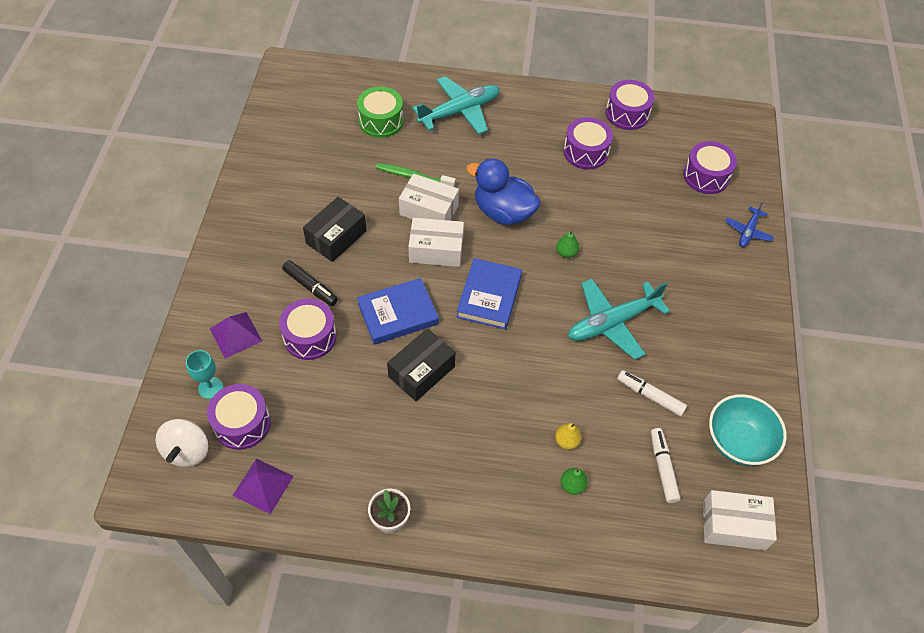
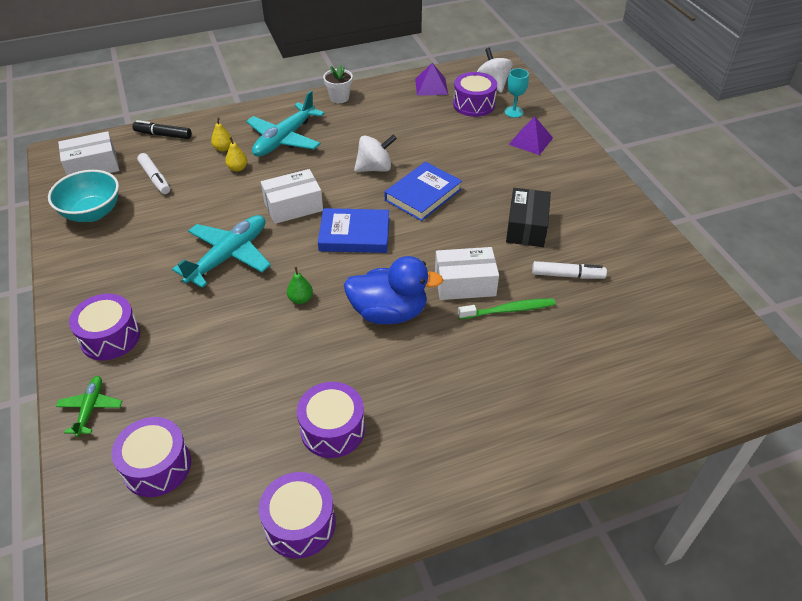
camera: 155 degrees right, 10 degrees down
purple drum [279,298,337,360] -> purple drum moved to [69,294,140,361]
black marker [282,260,338,306] -> black marker moved to [132,120,191,139]
green drum [357,86,403,138] -> none
black box [387,328,456,401] -> white spinning top [354,134,397,172]
white box [408,218,464,267] -> white box moved to [261,169,323,224]
turquoise plane [412,76,500,135] -> turquoise plane moved to [246,91,325,157]
blue book [457,258,522,330] -> blue book turned 75 degrees counterclockwise [318,208,389,253]
green pear [561,468,588,495] -> yellow pear [211,117,232,152]
white marker [617,370,687,416] -> white marker moved to [532,261,607,279]
blue plane [726,202,774,247] -> green plane [56,376,122,437]

